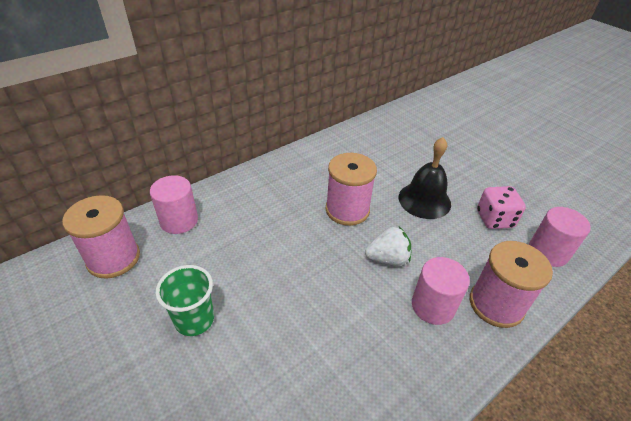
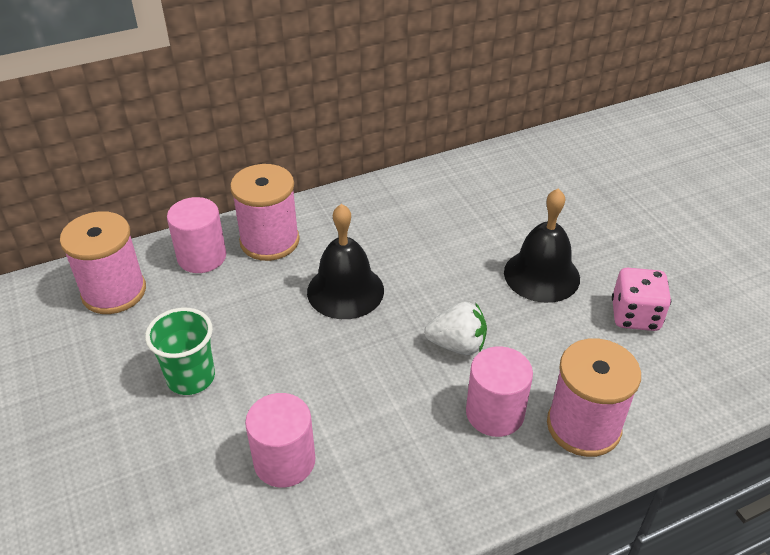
camera: 15 degrees right, 0 degrees up
pink spool [326,153,377,226] -> pink spool moved to [230,164,300,261]
pink cylinder [529,207,591,267] -> pink cylinder moved to [245,393,315,488]
none -> black bell [307,204,384,319]

